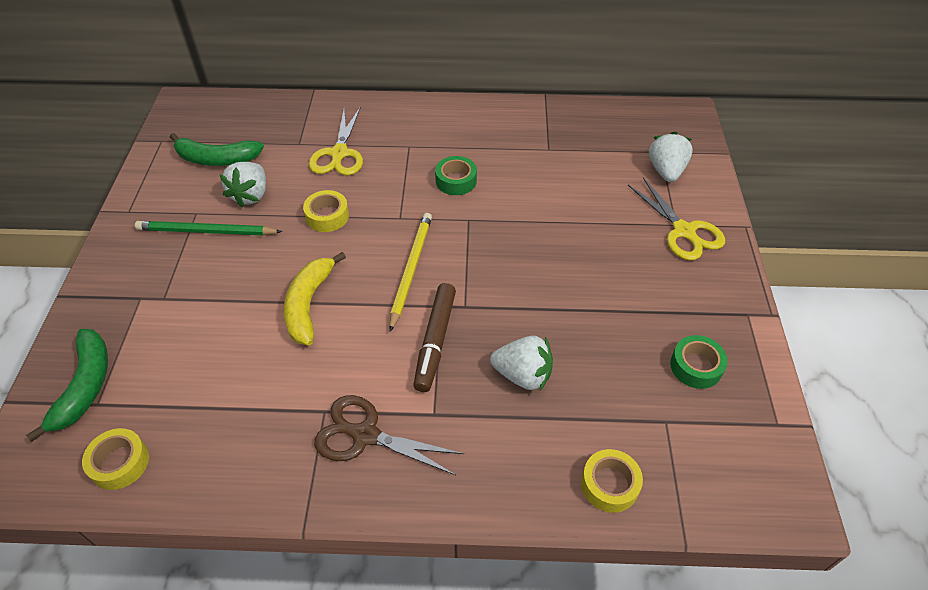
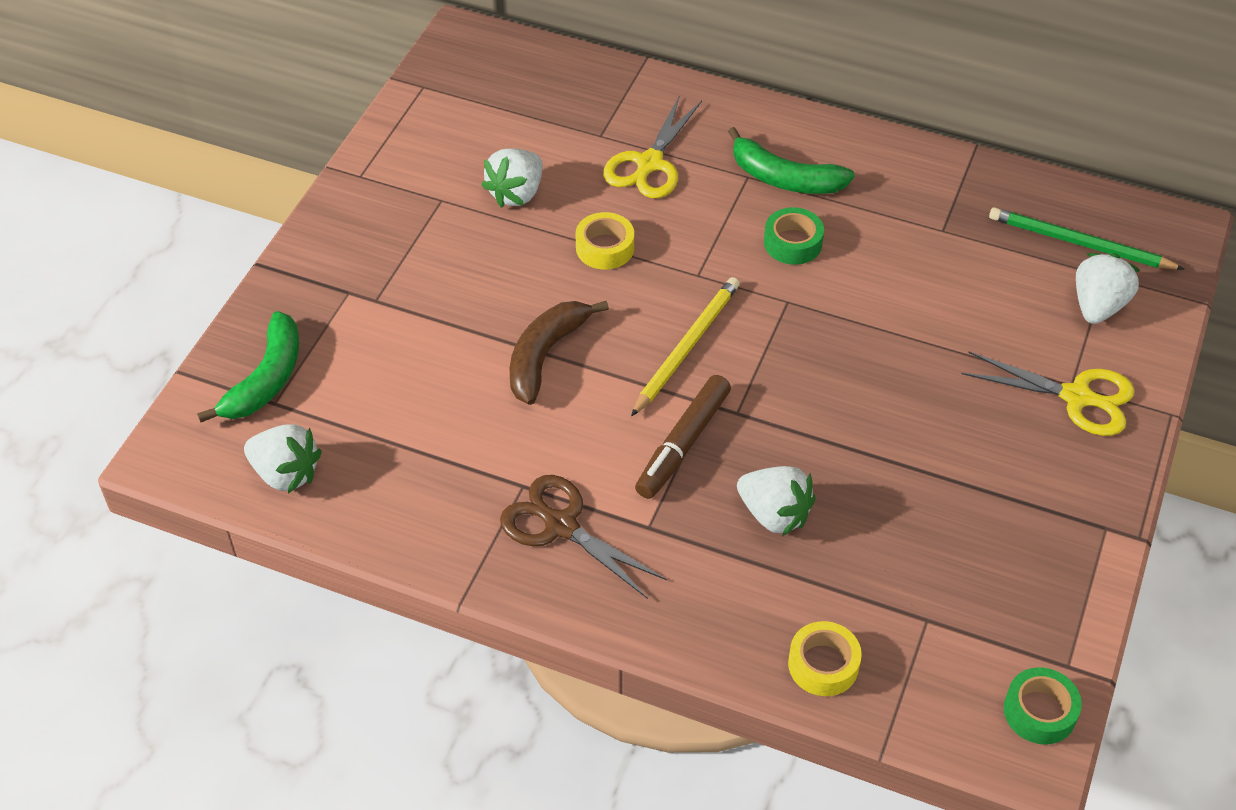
camera: 20 degrees right, 0 degrees up
yellow tape [82,428,149,490] -> white strawberry [244,424,322,493]
green pencil [135,221,282,236] -> green pencil moved to [989,207,1184,270]
green banana [170,133,264,166] -> green banana moved to [728,127,855,194]
yellow banana [284,252,346,345] -> brown banana [510,301,609,405]
yellow scissors [628,178,725,260] -> yellow scissors turned 60 degrees counterclockwise [961,352,1135,436]
green tape [670,335,728,389] -> green tape moved to [1004,667,1082,744]

